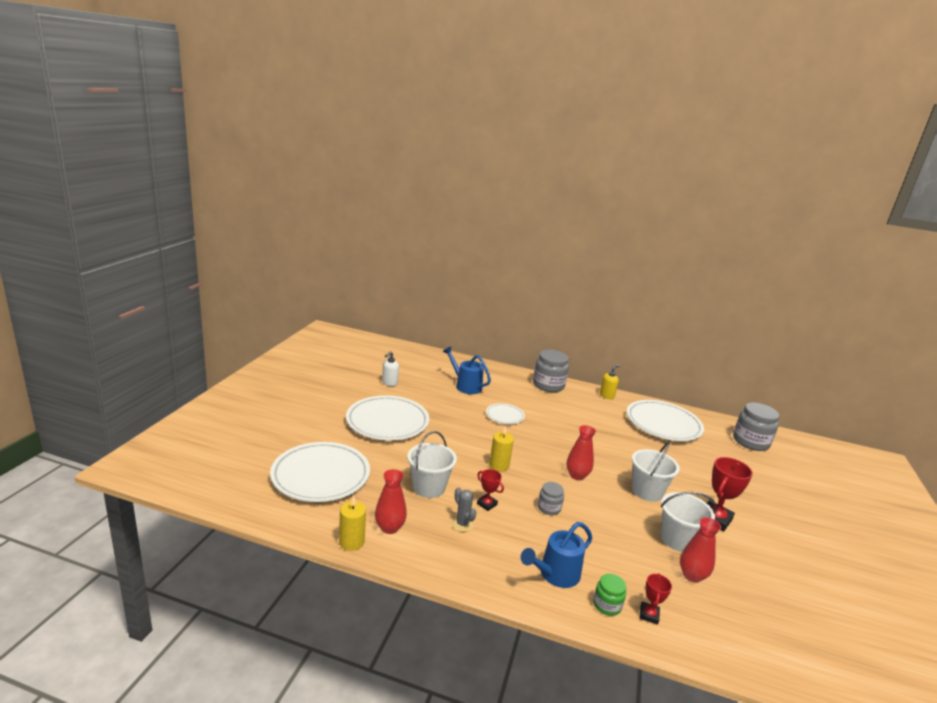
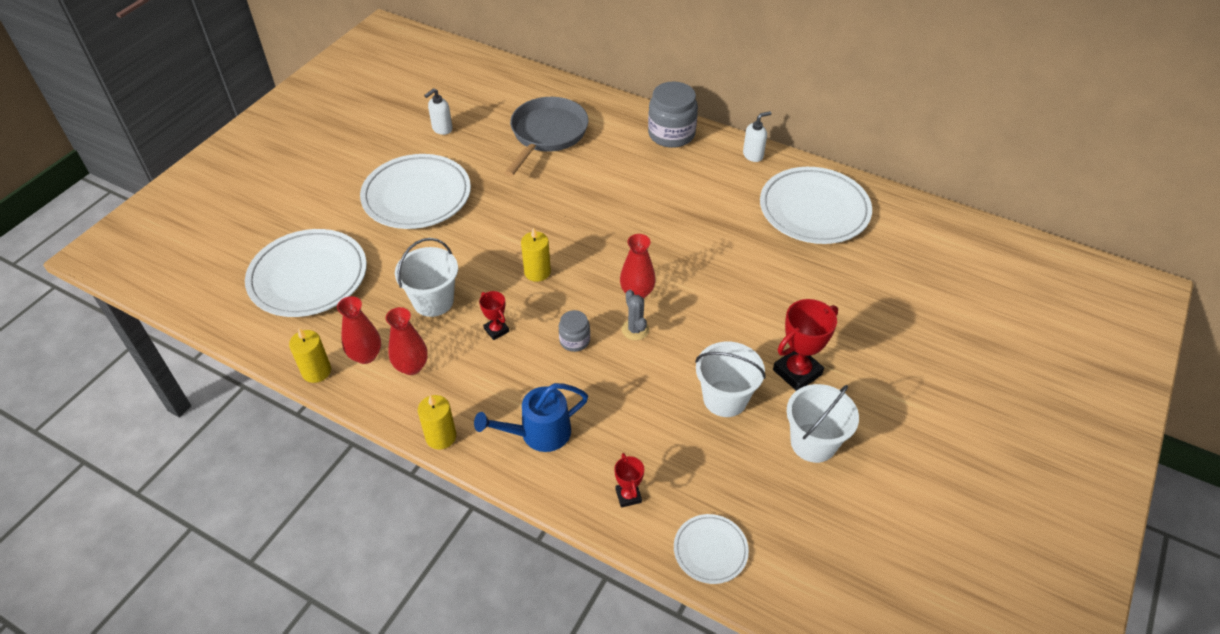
camera: 15 degrees right, 25 degrees up
blue watering can [443,347,491,394] -> grey pan [504,97,589,176]
grey cactus [451,487,477,532] -> grey cactus moved to [622,290,649,340]
white plate [486,403,525,424] -> white plate moved to [674,514,749,584]
green jar [593,574,626,616] -> none
yellow soap dispenser [600,365,620,399] -> white soap dispenser [743,111,771,162]
white bucket [632,442,680,502] -> white bucket moved to [787,384,859,463]
red trophy [640,573,672,625] -> red trophy turned 45 degrees counterclockwise [614,453,644,508]
red vase [680,517,721,583] -> red vase moved to [386,307,428,375]
grey jar [733,403,779,451] -> none
none -> yellow candle [418,395,456,450]

